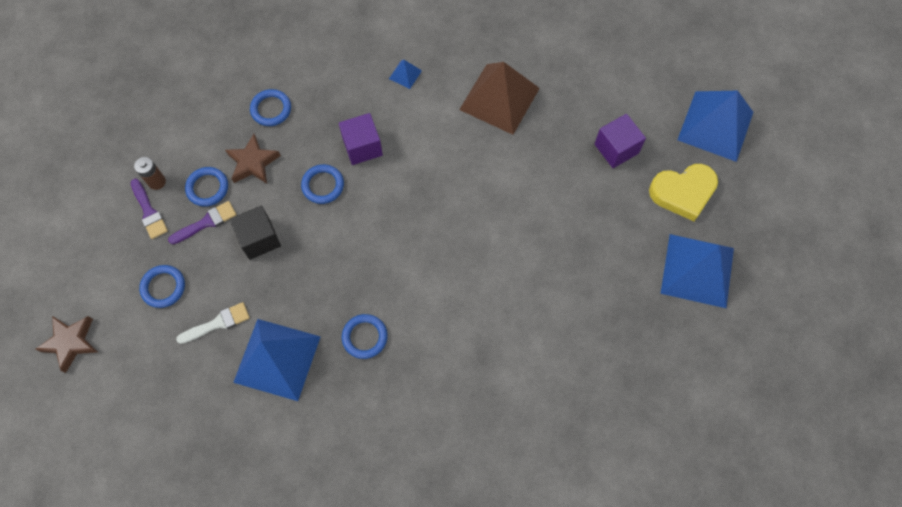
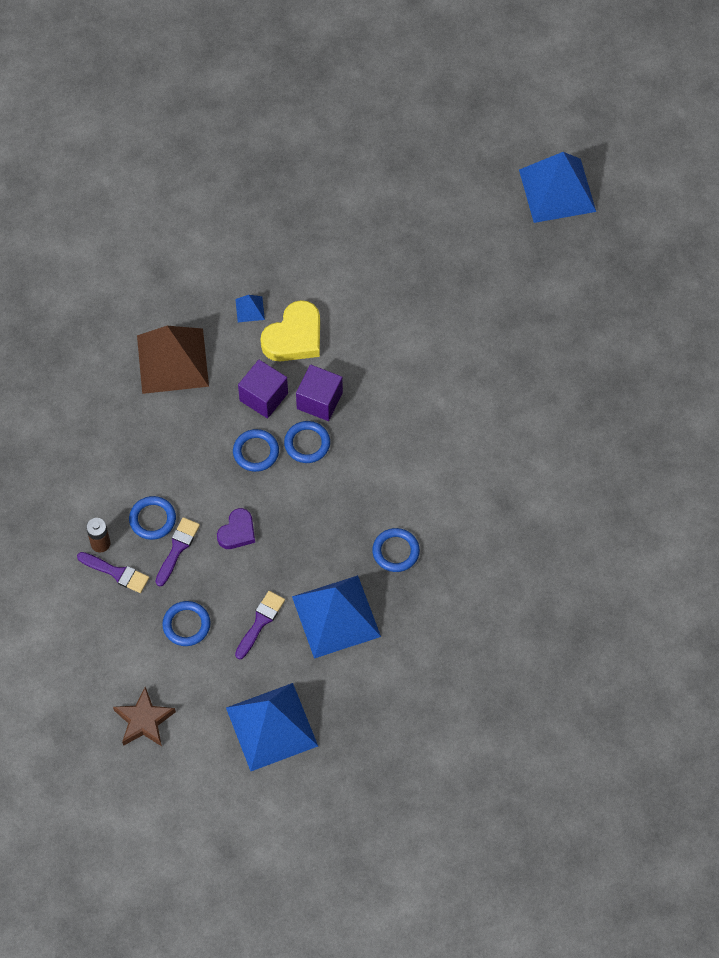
camera: 35 degrees left, 5 degrees down
white brush [176,302,250,344] -> purple brush [235,591,285,659]
brown star [225,134,281,184] -> none
black cube [230,205,281,260] -> purple heart [217,508,255,549]
blue ring [250,89,291,126] -> blue ring moved to [284,421,330,463]
brown pyramid [459,62,540,135] -> brown pyramid moved to [137,326,209,394]
purple cube [595,114,646,168] -> purple cube moved to [296,365,343,421]
yellow heart [649,164,718,221] -> yellow heart moved to [260,300,320,361]
blue pyramid [661,234,734,308] -> blue pyramid moved to [226,683,318,771]

